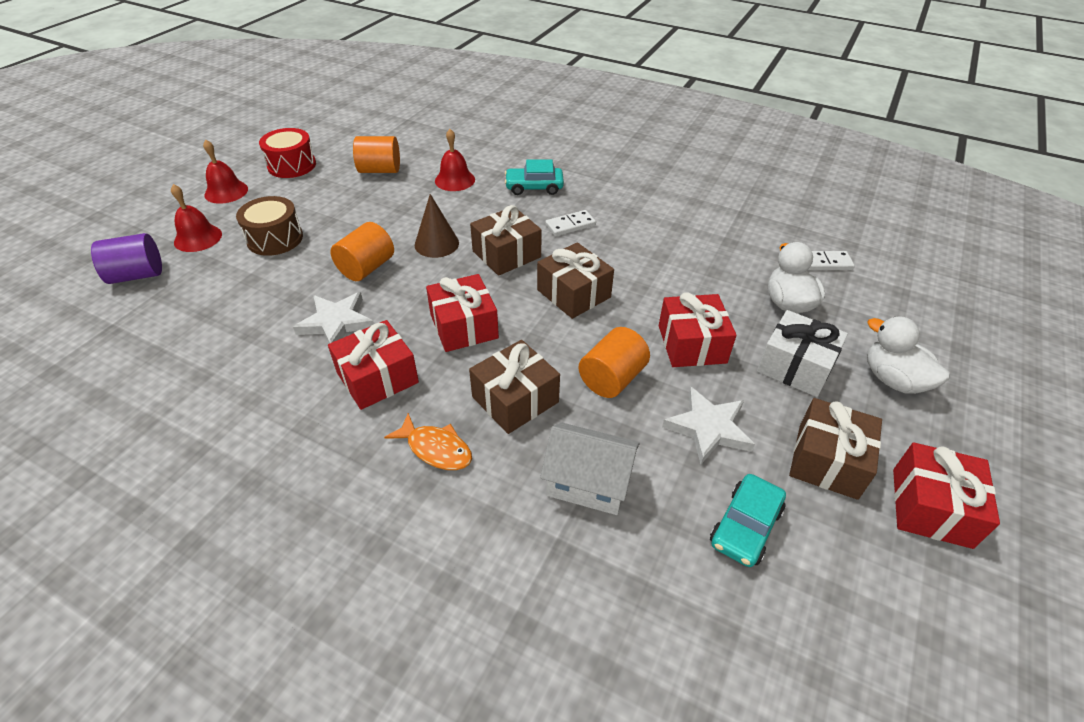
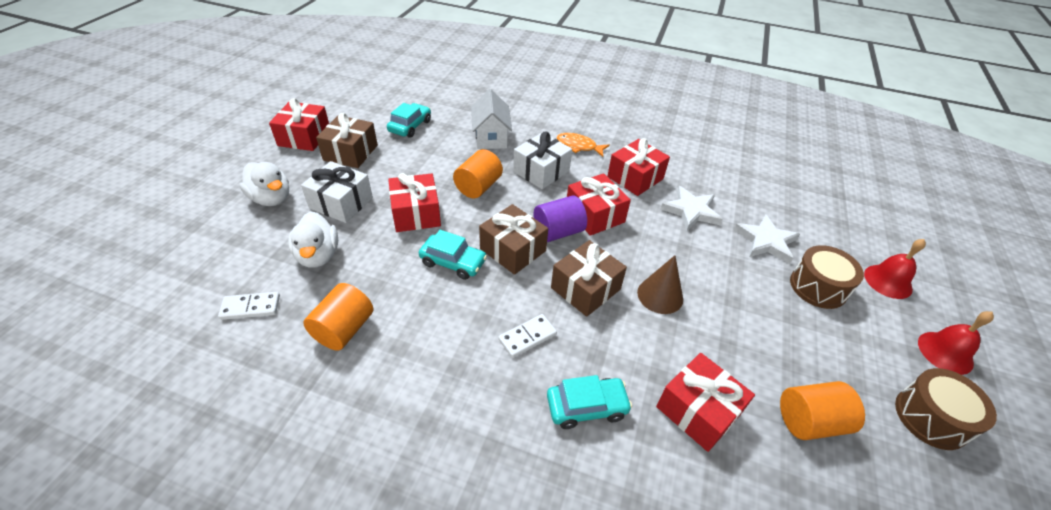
camera: 170 degrees right, 0 degrees up
purple cylinder [91,233,162,284] -> purple cylinder moved to [533,196,587,242]
red drum [259,128,316,178] -> brown drum [895,368,997,450]
orange cylinder [330,222,394,281] -> orange cylinder moved to [303,283,373,351]
red bell [435,129,475,191] -> red gift [656,353,755,452]
brown gift [469,340,560,434] -> white gift [513,131,572,189]
white house [540,422,640,515] -> white house turned 75 degrees clockwise [471,89,512,149]
white star [662,387,755,464] -> white star moved to [734,214,800,264]
none -> turquoise car [419,230,487,280]

